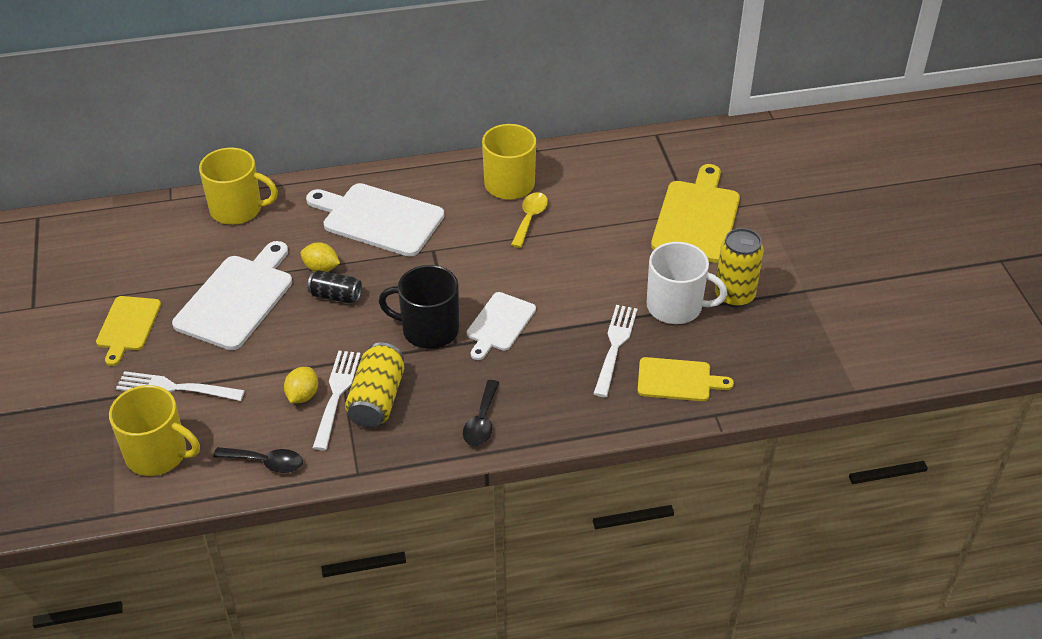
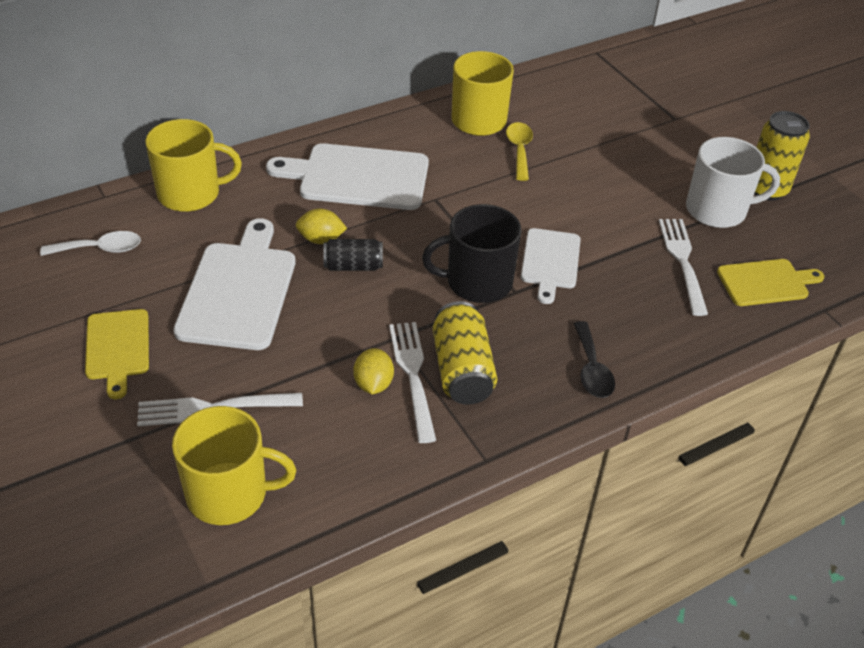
camera: 20 degrees left, 0 degrees up
black spoon [213,447,303,473] -> none
yellow cutting board [651,164,740,263] -> none
none -> white spoon [40,231,141,256]

